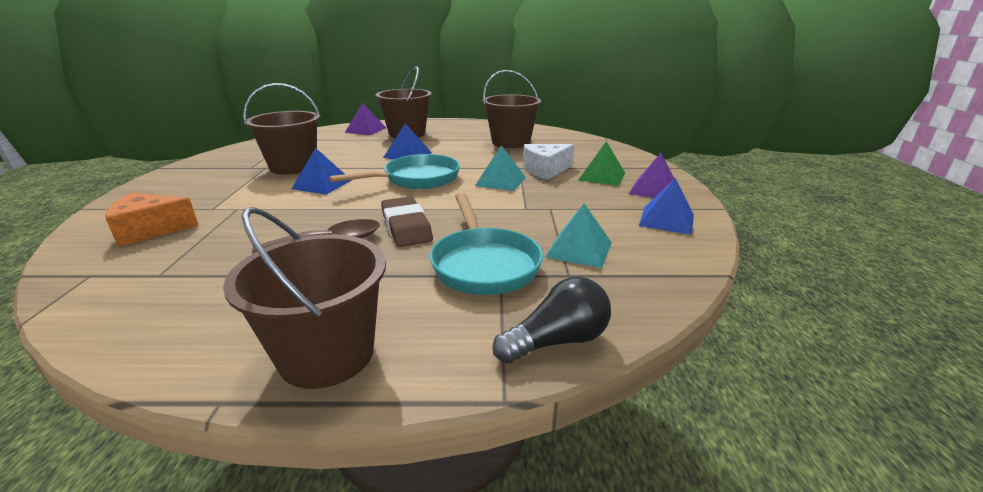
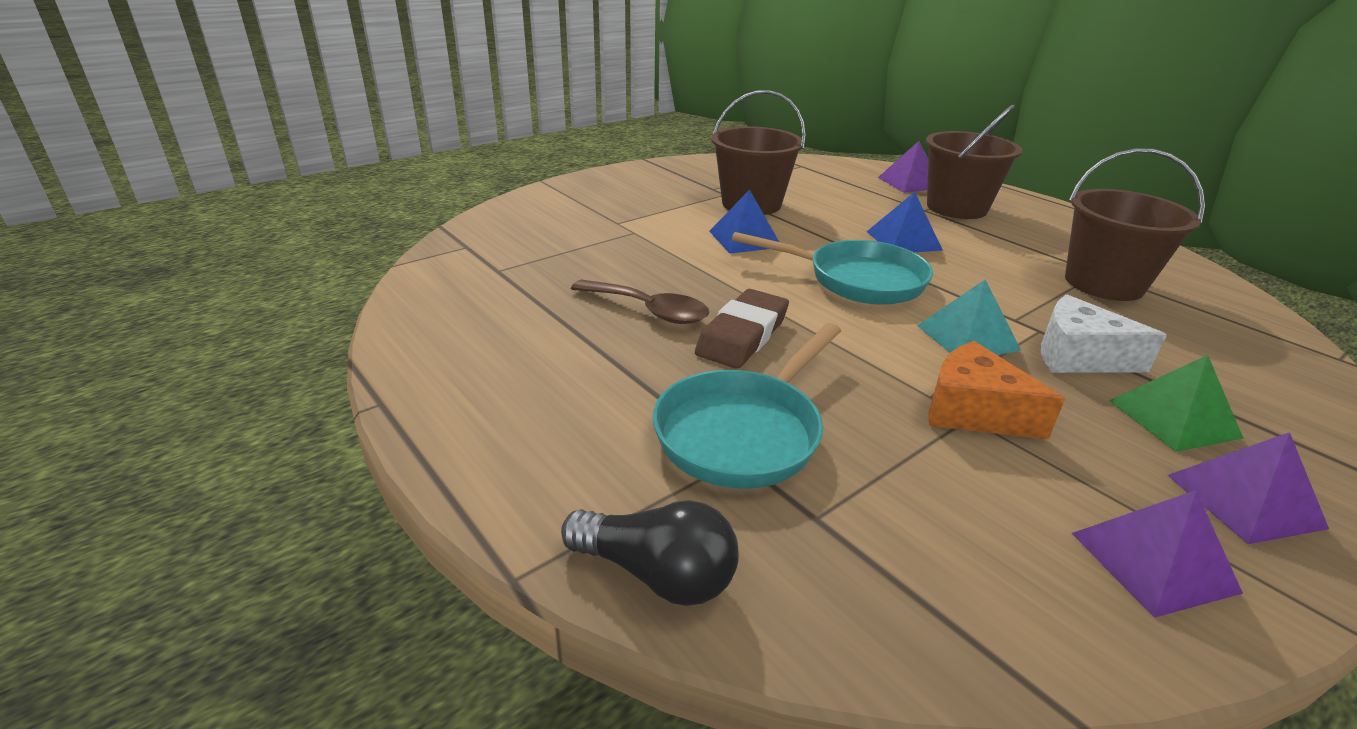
camera: 50 degrees right, 5 degrees up
orange cheese [105,193,199,247] -> orange cheese moved to [928,341,1065,440]
brown bucket [223,207,386,389] -> none
turquoise pyramid [546,203,612,268] -> none
blue pyramid [639,178,694,235] -> purple pyramid [1071,490,1243,618]

